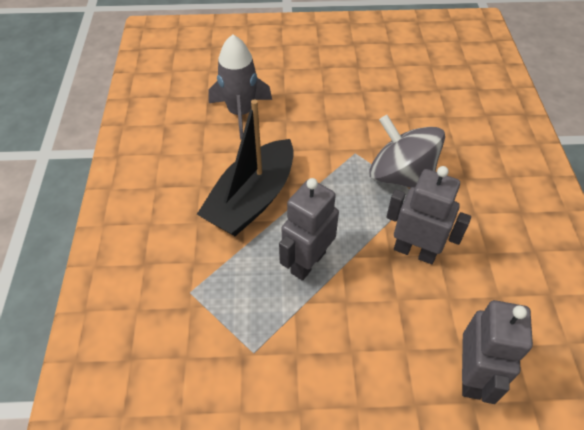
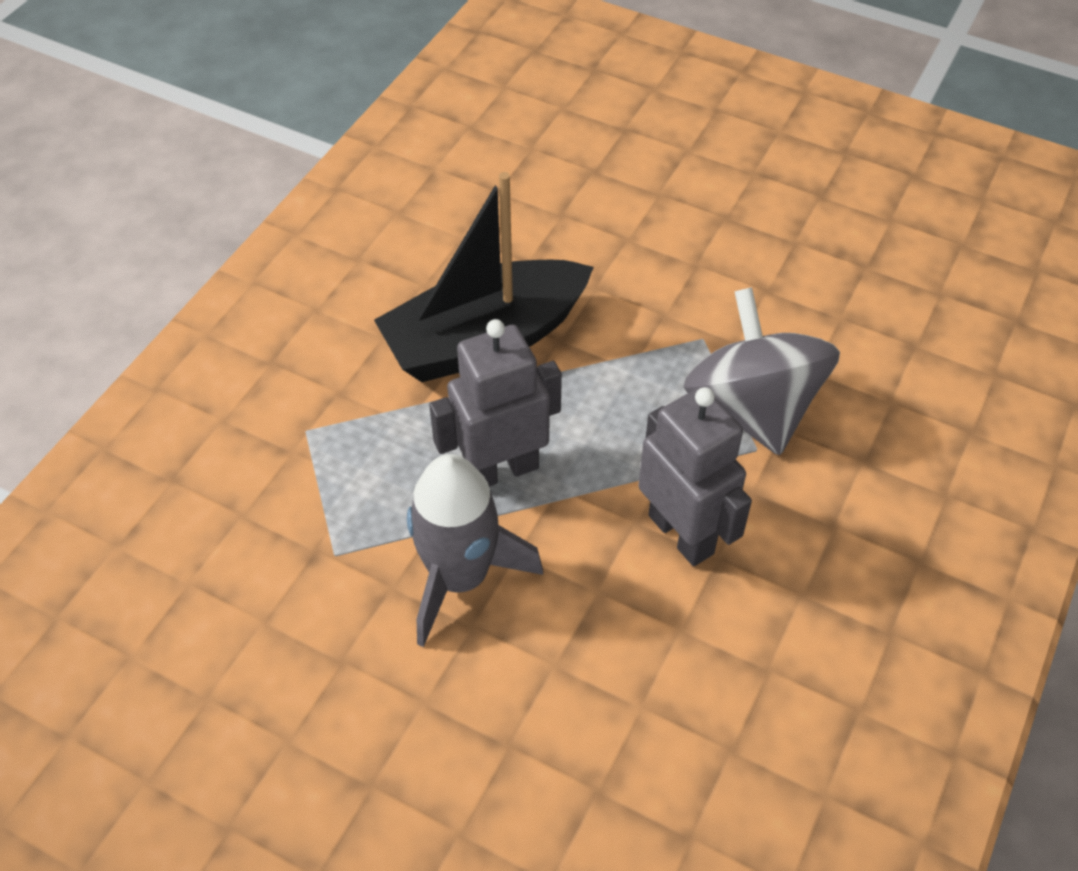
camera: 30 degrees right, 0 degrees up
grey rocket [208,34,272,140] -> grey rocket moved to [407,454,543,647]
grey robot [462,300,533,404] -> none

